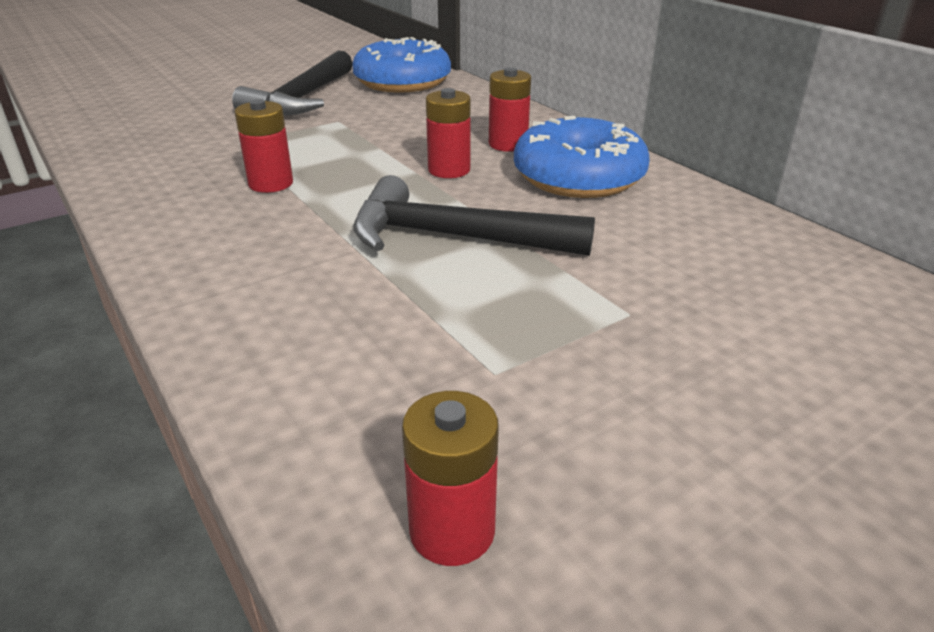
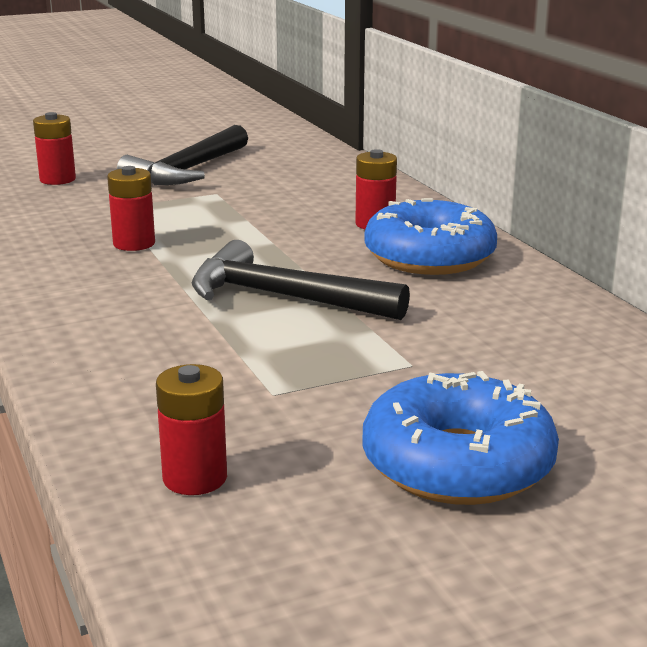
camera: 10 degrees right, 10 degrees down
blue donut [352,37,451,93] -> blue donut moved to [363,371,559,505]
red battery [426,88,471,178] -> red battery moved to [33,112,76,185]

